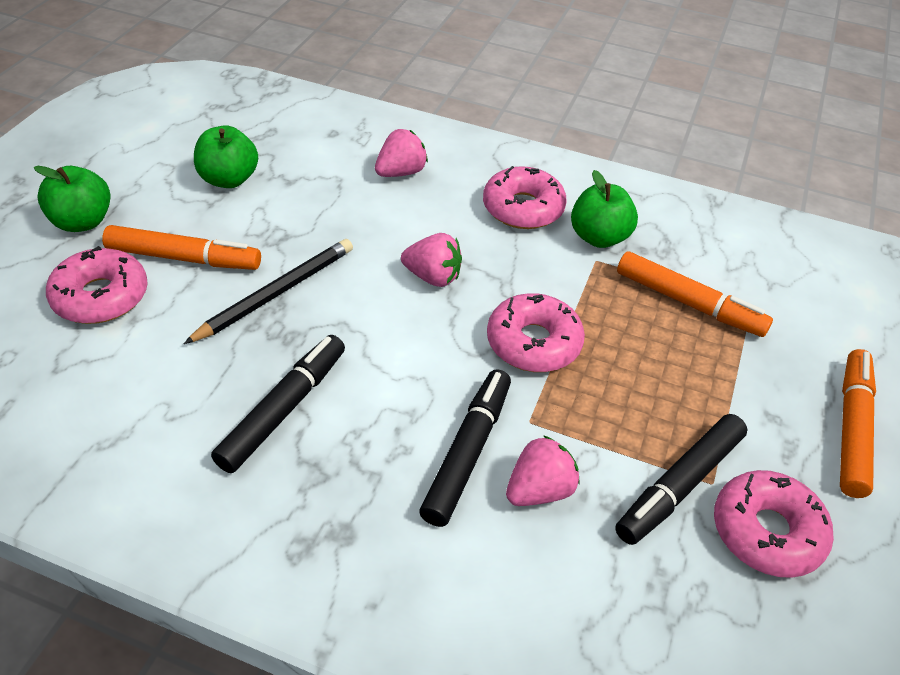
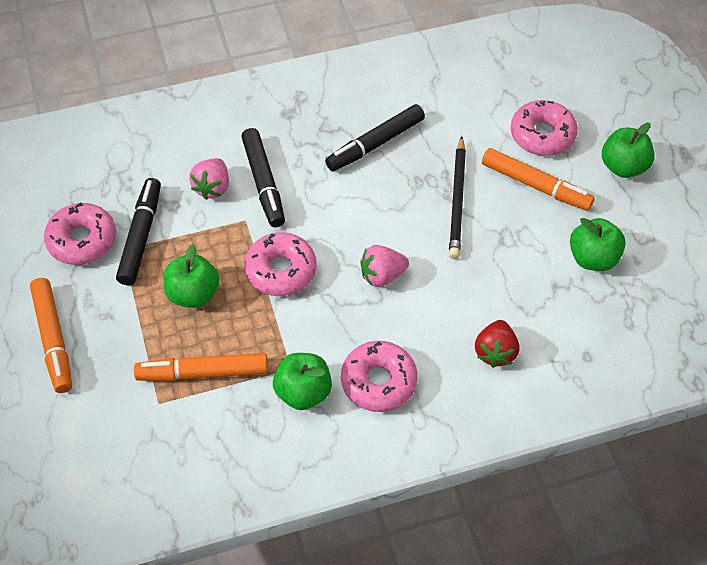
camera: 145 degrees right, 10 degrees up
orange marker [102,225,261,270] -> orange marker turned 120 degrees counterclockwise [482,148,595,211]
black marker [211,335,345,473] -> black marker turned 60 degrees clockwise [325,104,425,172]
pink strawberry [375,129,428,177] -> red strawberry [475,320,519,368]
none -> green apple [164,244,219,308]

